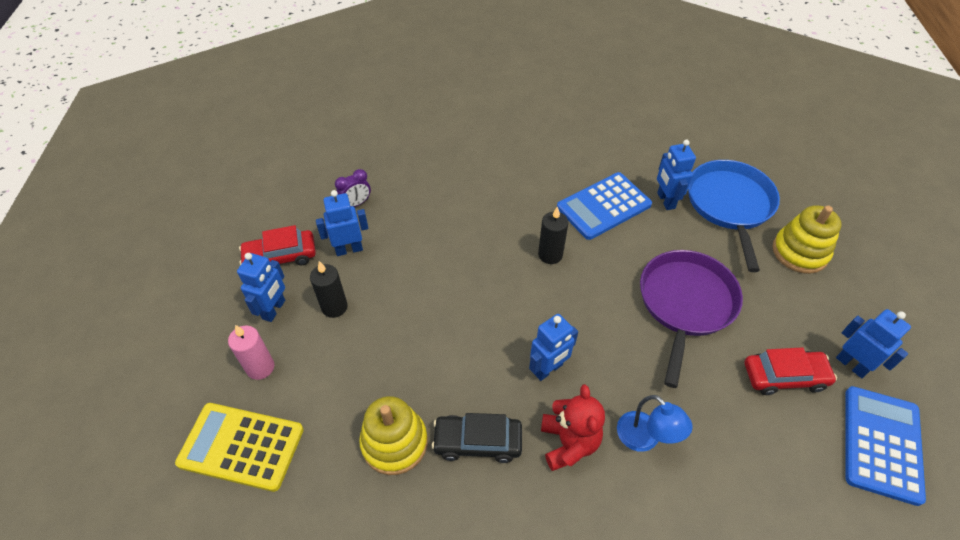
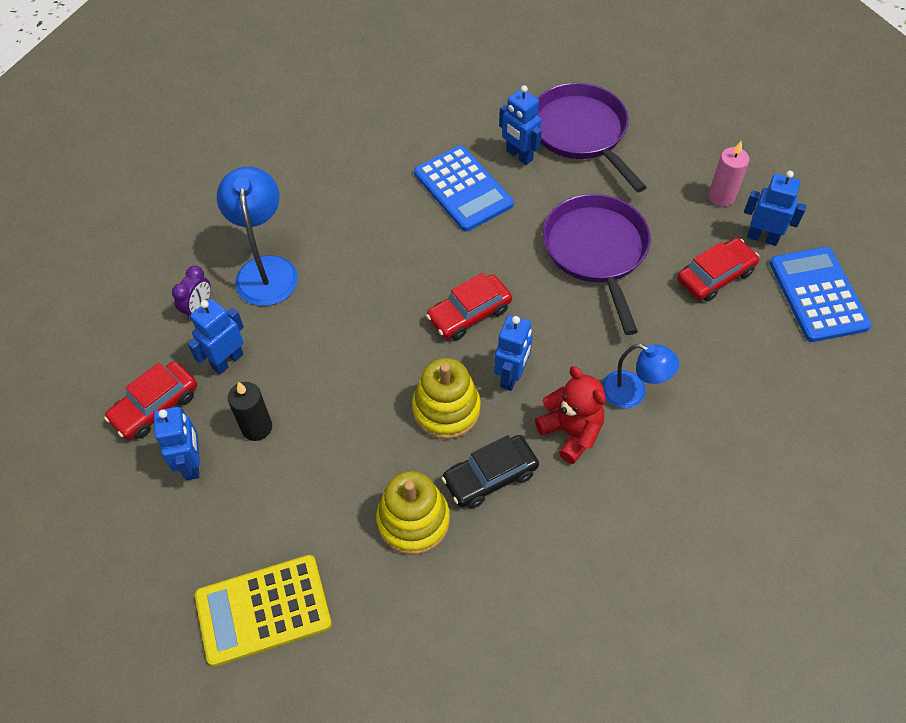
camera: 30 degrees left, 5 degrees up
pink candle [228,325,274,380] -> pink candle moved to [708,141,749,207]
black candle [538,206,568,264] -> none
blue calculator [557,172,652,240] -> blue calculator turned 60 degrees counterclockwise [414,145,514,231]
blue pan [688,160,780,272] -> purple pan [537,83,647,192]
yellow stacking toy [772,205,842,274] -> yellow stacking toy moved to [412,358,481,439]
none -> blue lamp [217,167,298,306]
none -> red car [426,273,512,340]

